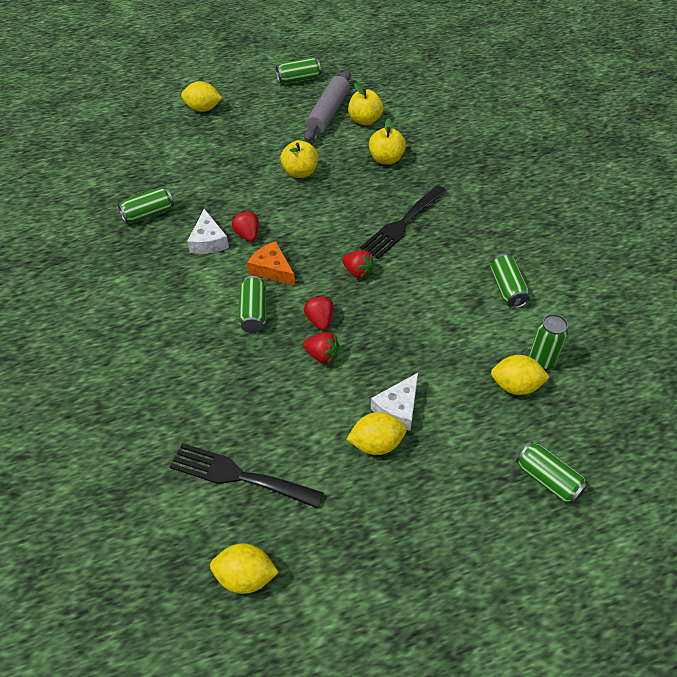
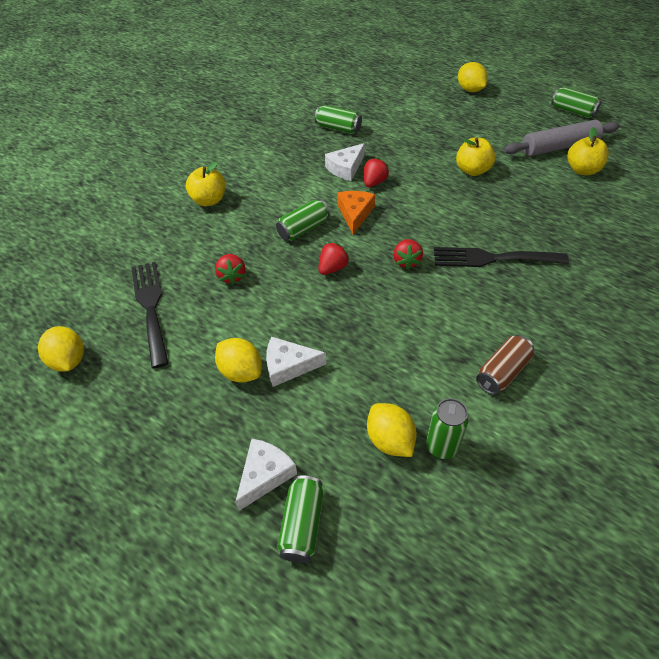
camera: 55 degrees right, 0 degrees up
red strawberry [303,332,339,364] -> red strawberry moved to [215,254,245,285]
yellow apple [369,118,406,164] -> yellow apple moved to [186,162,226,206]
green can [490,254,530,308] -> brown can [476,335,534,395]
none -> white cheese [235,439,297,511]

